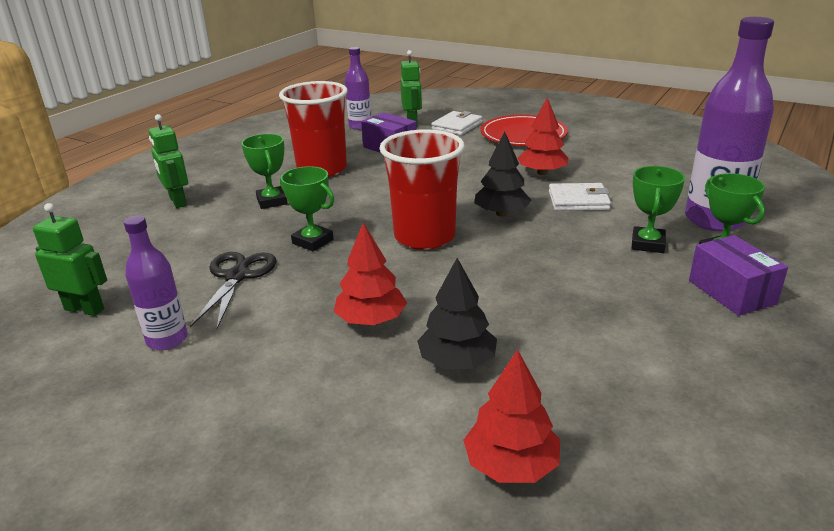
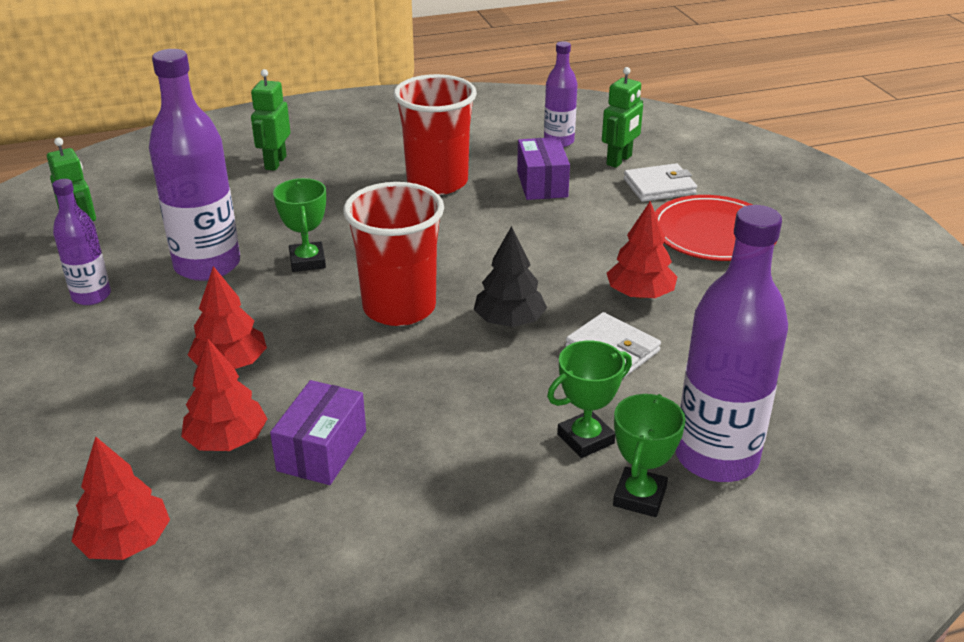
camera: 40 degrees right, 5 degrees up
black scissors [190,252,277,329] -> purple bottle [149,49,240,281]
green trophy [241,134,288,209] -> none
black tree [417,258,497,369] -> red tree [181,339,267,451]
purple box [689,235,788,316] -> purple box moved to [270,380,366,485]

